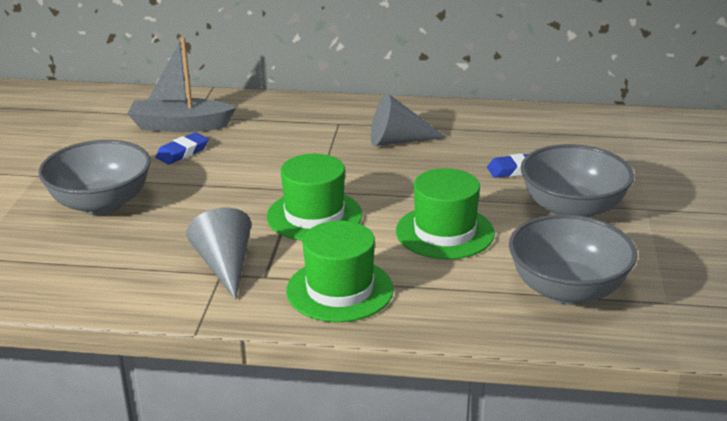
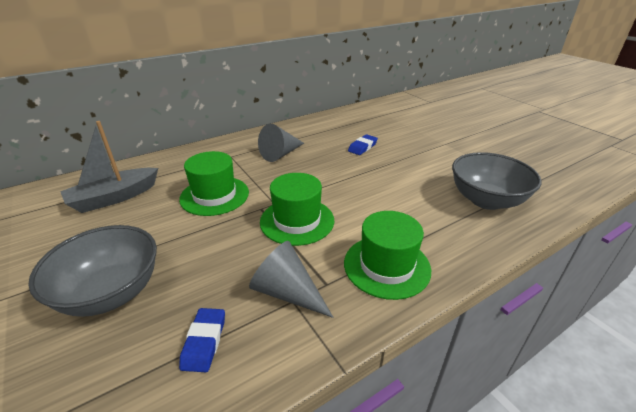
camera: 40 degrees left, 5 degrees up
blue eraser [156,132,208,164] -> blue eraser moved to [179,308,225,372]
green hat [396,168,495,259] -> green hat moved to [179,151,249,216]
grey bowl [520,144,634,217] -> none

